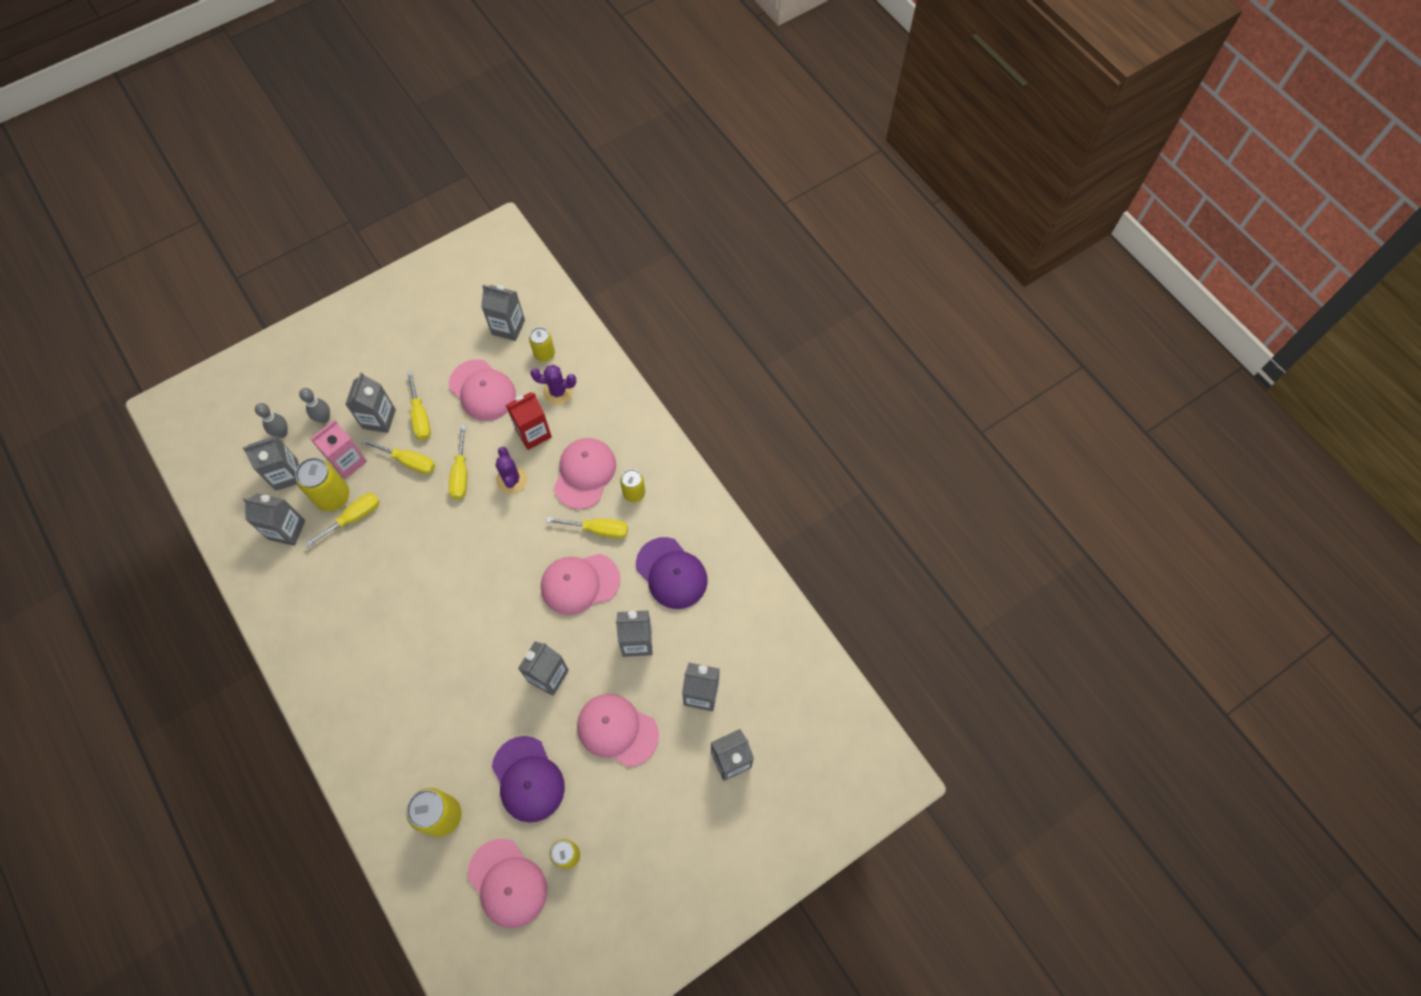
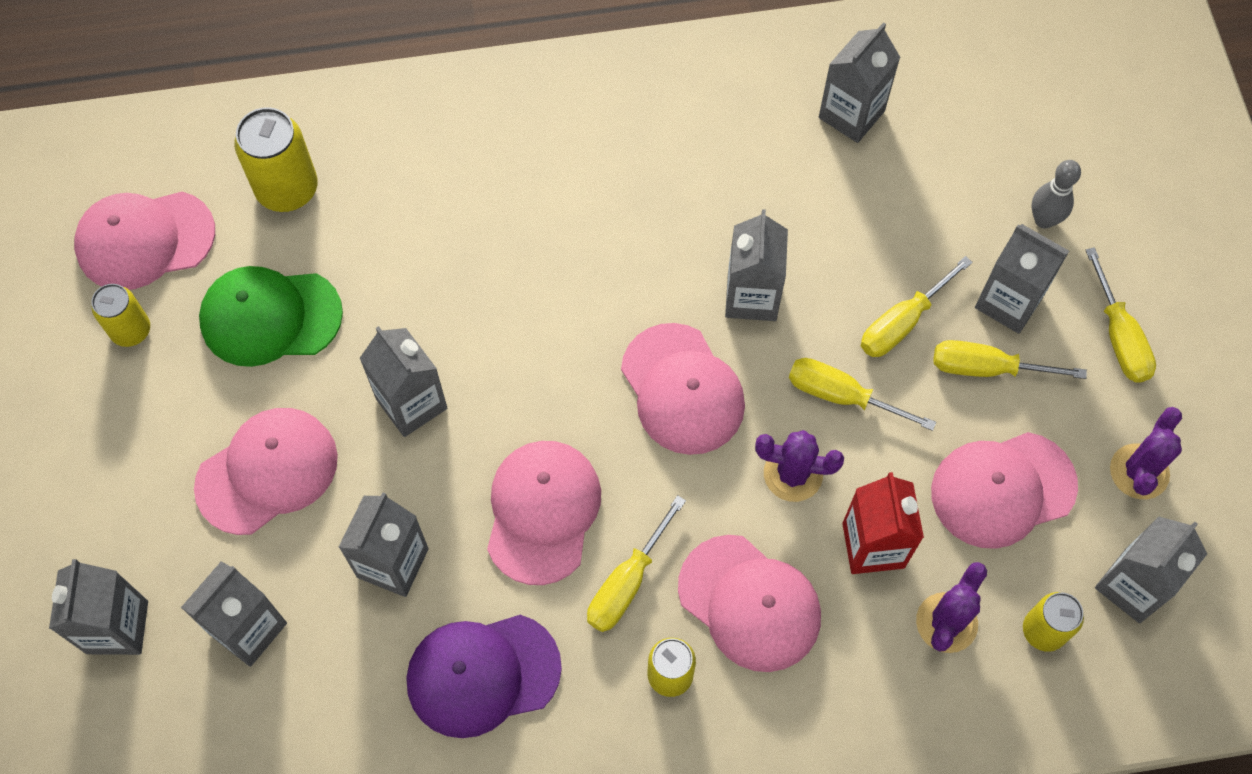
camera: 115 degrees right, 0 degrees up
grey carton [242,436,299,491] -> grey carton moved to [725,209,788,321]
grey bowling pin [255,403,288,438] -> none
yellow can [295,458,349,511] -> none
yellow screwdriver [305,493,380,547] -> yellow screwdriver moved to [1086,247,1156,383]
pink carton [310,420,367,479] -> none
purple cap [492,736,565,823] -> green cap [199,266,343,367]
none -> pink cap [621,323,745,455]
none -> purple cactus [1110,407,1182,499]

